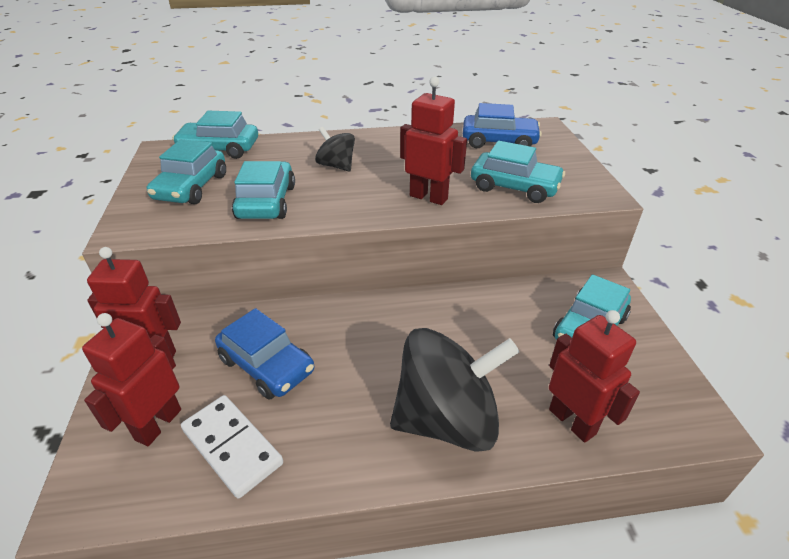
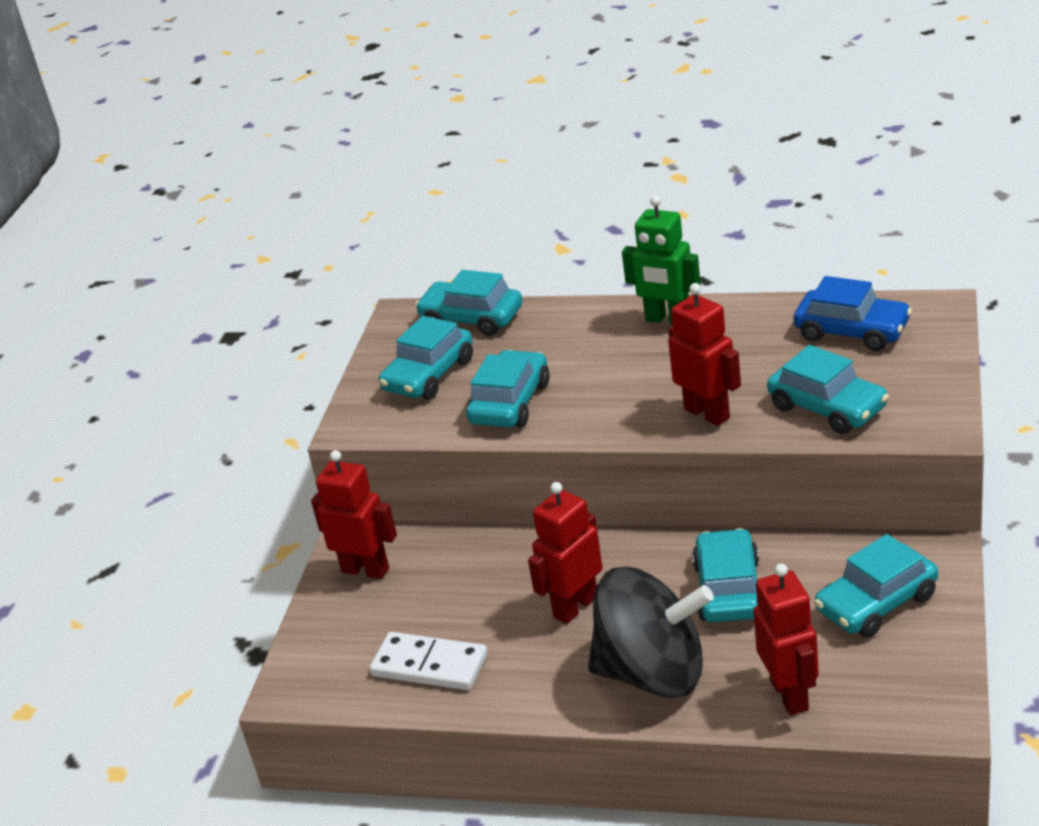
camera: 25 degrees right, 5 degrees down
red robot [82,313,181,446] -> red robot moved to [528,482,603,624]
white domino [181,395,283,498] -> white domino turned 45 degrees counterclockwise [369,632,488,690]
blue car [215,308,314,400] -> none
black spinning top [315,127,355,172] -> none
none -> green robot [622,196,701,325]
none -> turquoise car [692,528,759,622]

